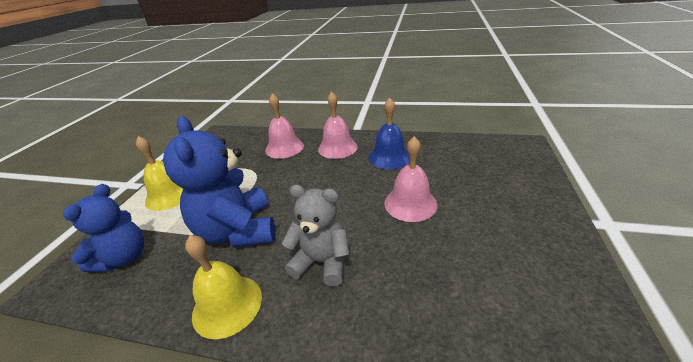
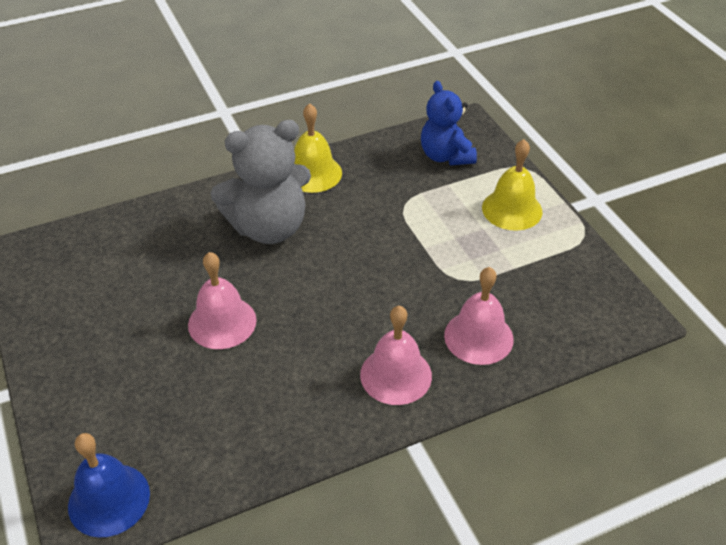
camera: 140 degrees right, 10 degrees up
blue teddy bear [163,116,276,248] -> none
grey teddy bear [282,185,350,286] -> grey teddy bear [210,120,311,244], size x1.53
blue bell [368,98,410,169] -> blue bell moved to [68,433,150,538]

